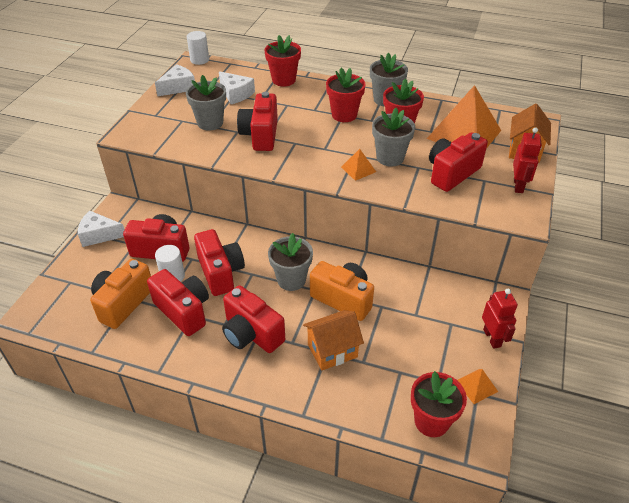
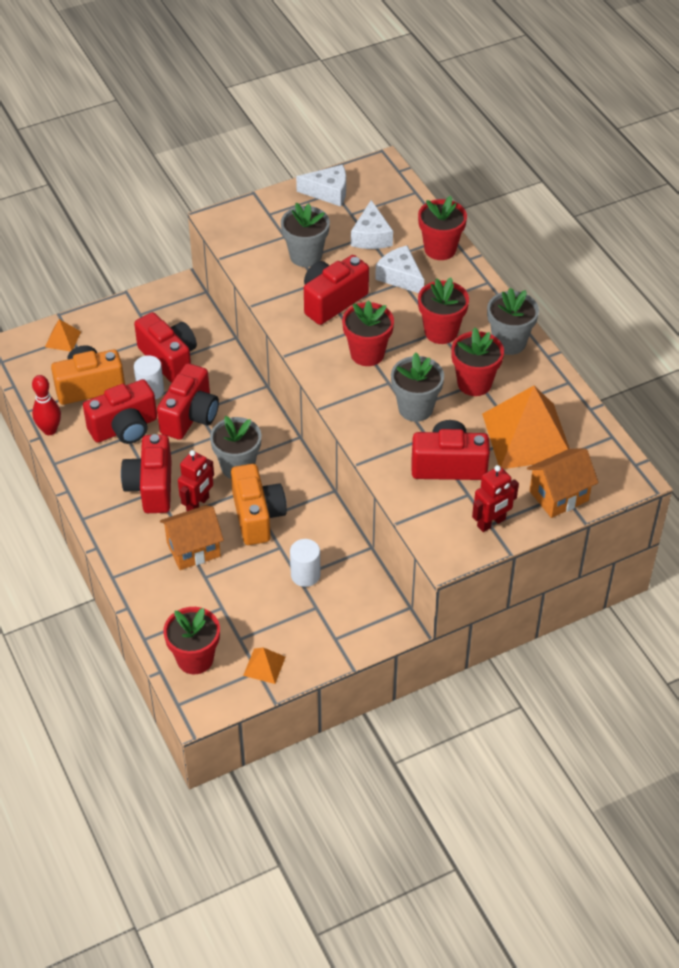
camera: 45 degrees right, 5 degrees up
white cheese [78,210,125,247] -> white cheese moved to [375,245,424,293]
red camera [147,269,209,336] -> red camera turned 60 degrees clockwise [83,379,157,444]
white cylinder [187,31,209,65] -> white cylinder moved to [290,539,321,587]
orange house [303,310,364,371] -> orange house turned 45 degrees counterclockwise [160,505,224,570]
orange pyramid [341,149,376,181] -> orange pyramid moved to [45,319,81,351]
red robot [482,289,518,349] -> red robot moved to [178,450,214,511]
none -> red bowling pin [32,375,61,435]
none -> red flower pot [342,300,394,366]

